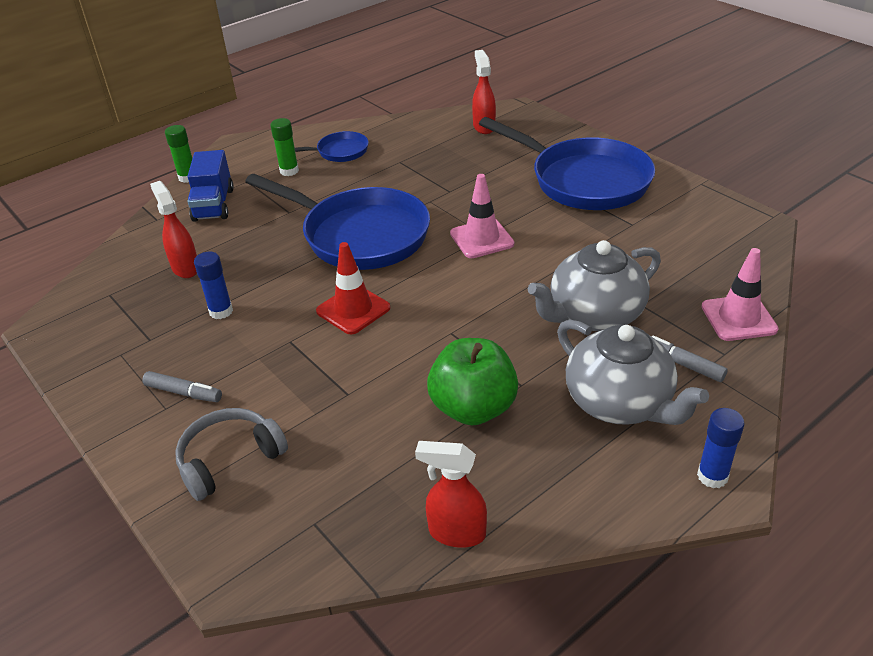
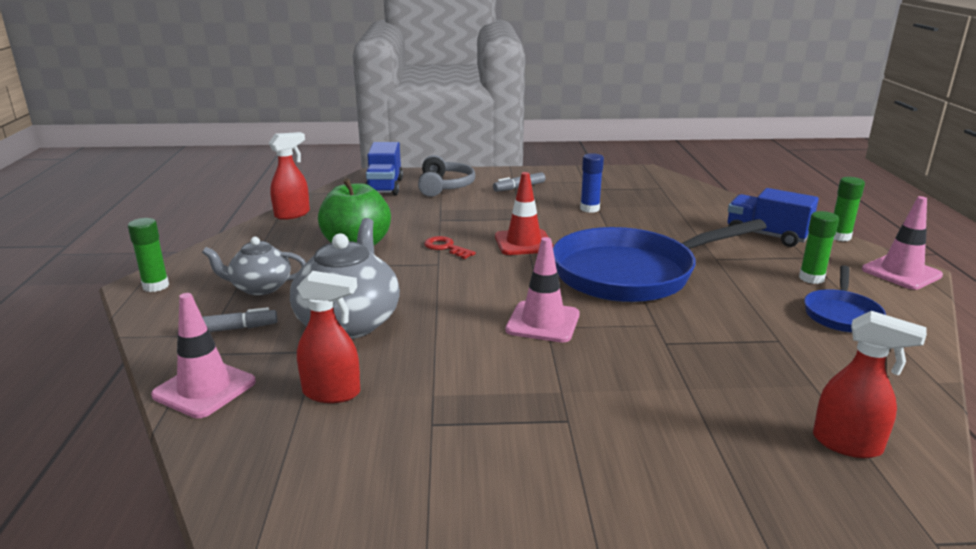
camera: 125 degrees right, 15 degrees down
red spray bottle [150,181,197,278] -> red spray bottle moved to [297,271,360,403]
blue pan [479,117,655,210] -> none
grey teapot [557,319,709,425] -> grey teapot [202,237,306,296], size x0.62
blue glue stick [697,408,745,488] -> green glue stick [128,218,169,292]
none -> blue truck [365,142,403,195]
none -> red key [424,236,476,259]
none -> pink traffic cone [862,196,943,290]

